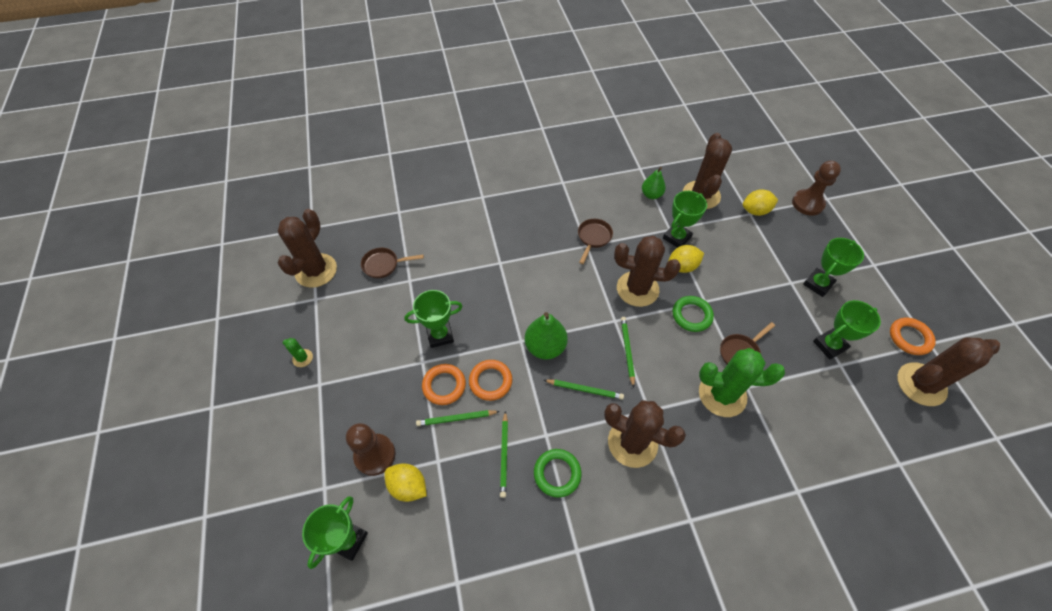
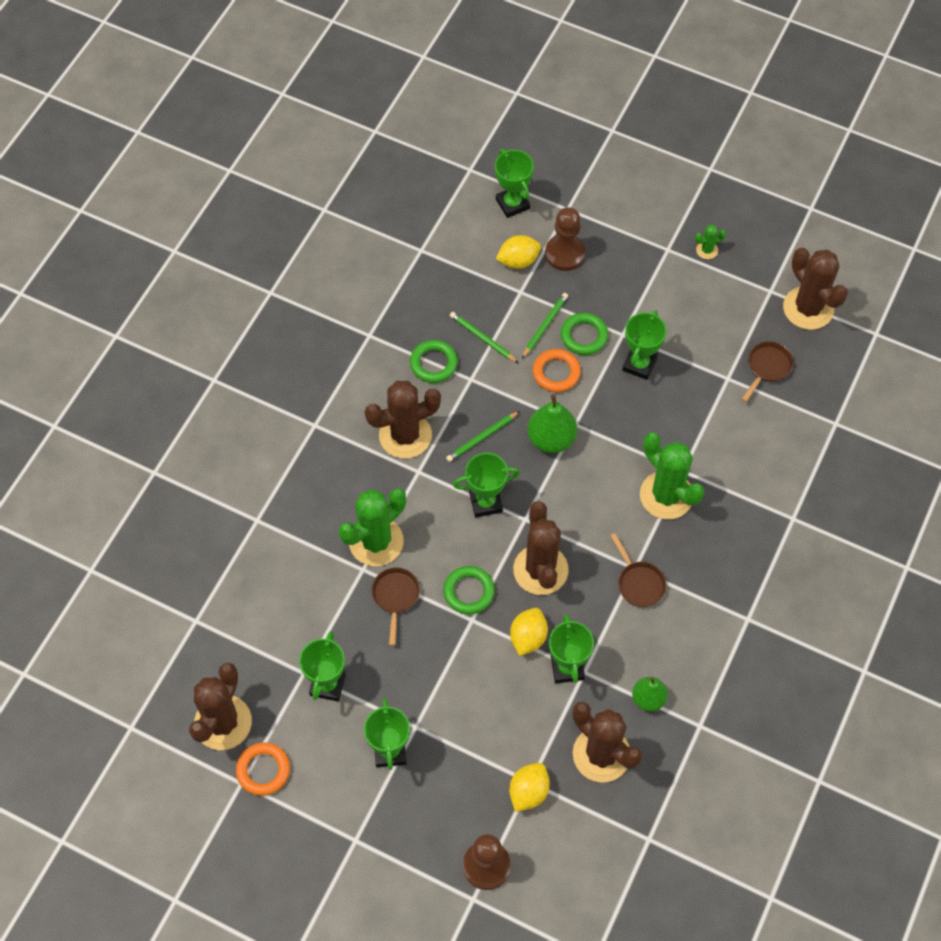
camera: 130 degrees right, 5 degrees up
orange ring [422,364,466,405] -> green ring [561,313,608,355]
brown cactus [614,236,681,307] -> brown cactus turned 60 degrees counterclockwise [513,501,569,595]
green pencil [621,317,635,388] -> green trophy [453,453,520,517]
none -> green cactus [640,433,704,519]

